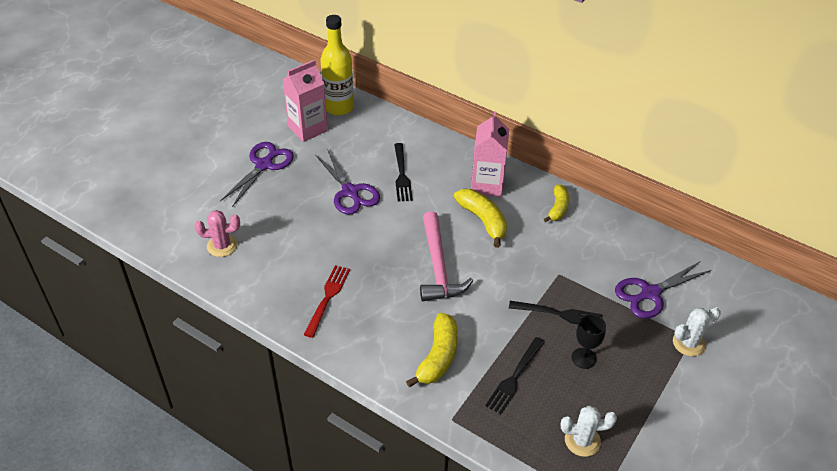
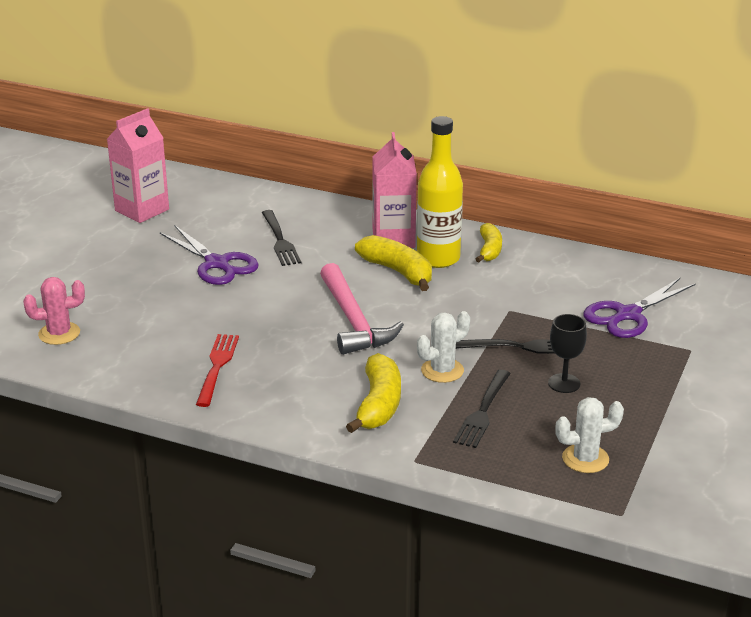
camera: 10 degrees left, 15 degrees down
purple scissors [220,142,294,207] -> none
yellow bottle [320,15,354,115] -> yellow bottle moved to [417,116,463,268]
white cactus [673,307,721,356] -> white cactus moved to [417,311,470,383]

